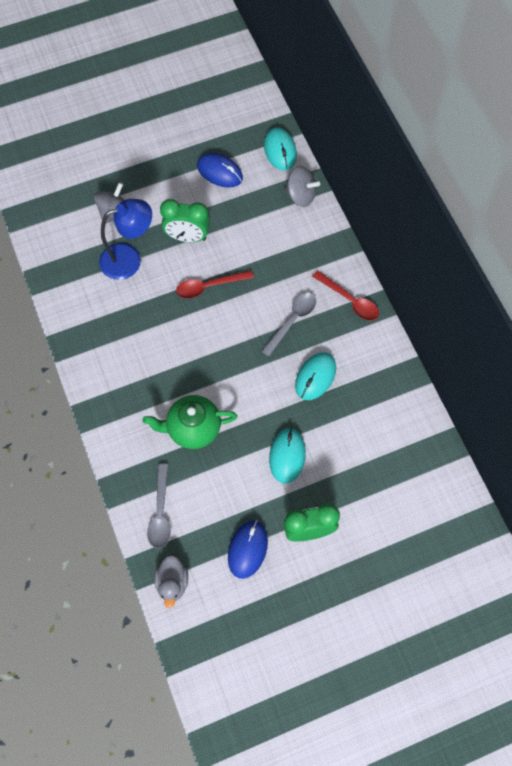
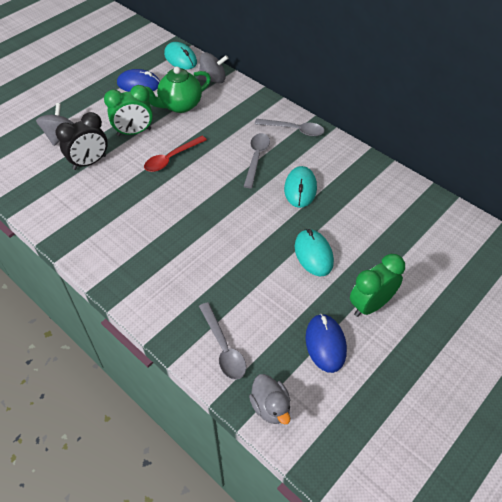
camera: 25 degrees left, 15 degrees down
blue lamp [99,199,152,280] -> black clock [56,112,108,170]
green teapot [142,395,238,449] -> green teapot moved to [145,67,211,113]
red spoon [312,270,379,321] -> grey spoon [255,119,325,136]

